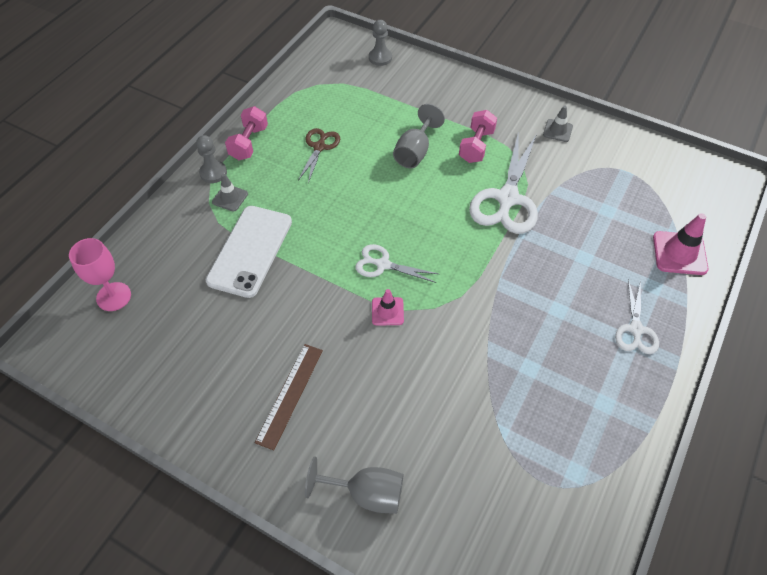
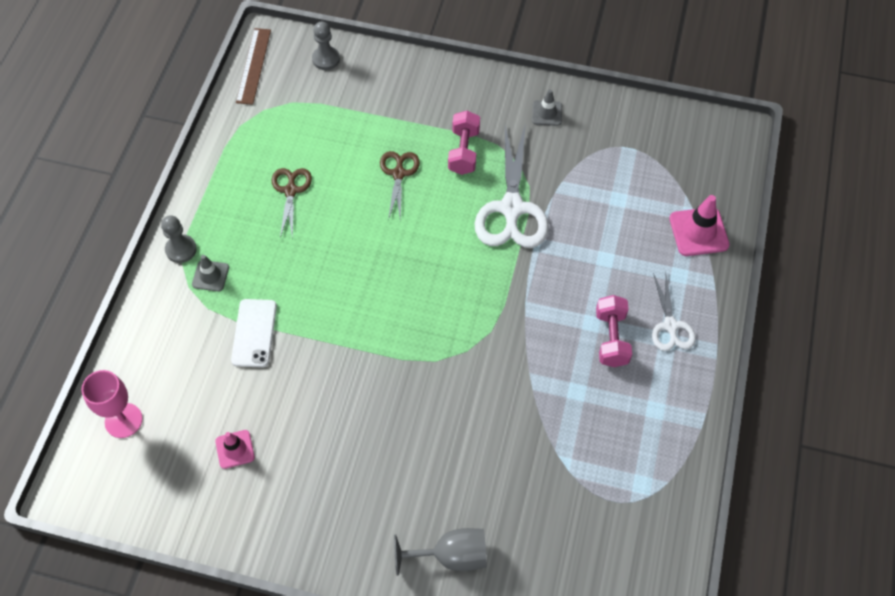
camera: 15 degrees left, 5 degrees up
white phone [206,206,292,298] -> white phone [231,299,277,368], size x0.64
pink dumbbell [225,106,268,160] -> pink dumbbell moved to [596,295,632,367]
brown ruler [255,344,323,450] -> brown ruler moved to [236,28,271,105]
white scissors [355,244,438,283] -> none
pink traffic cone [372,289,404,325] -> pink traffic cone moved to [215,430,255,469]
grey goblet [393,104,445,168] -> brown scissors [380,151,420,220]

